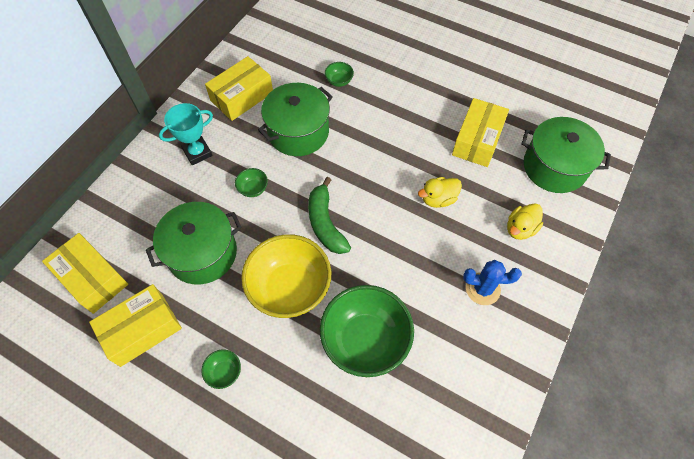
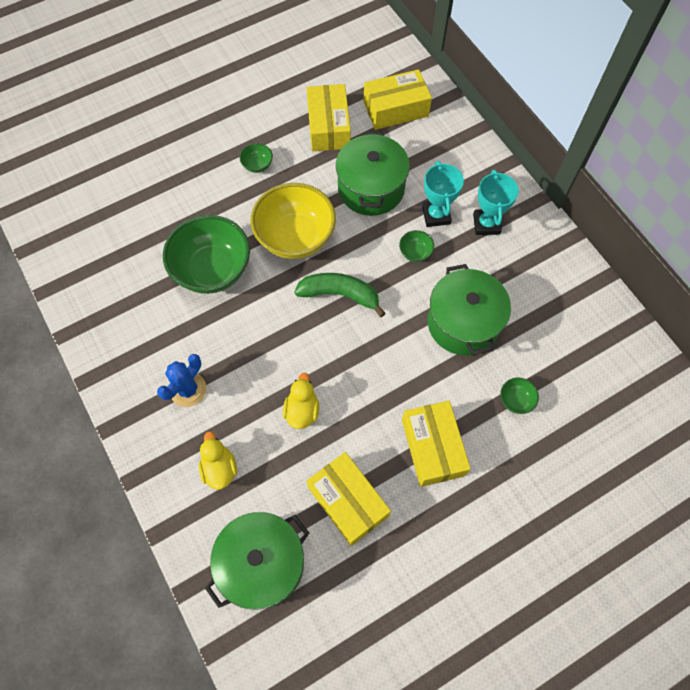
camera: 120 degrees right, 5 degrees up
yellow box [205,56,273,121] -> yellow box moved to [402,401,471,487]
none -> turquoise trophy [422,161,464,227]

